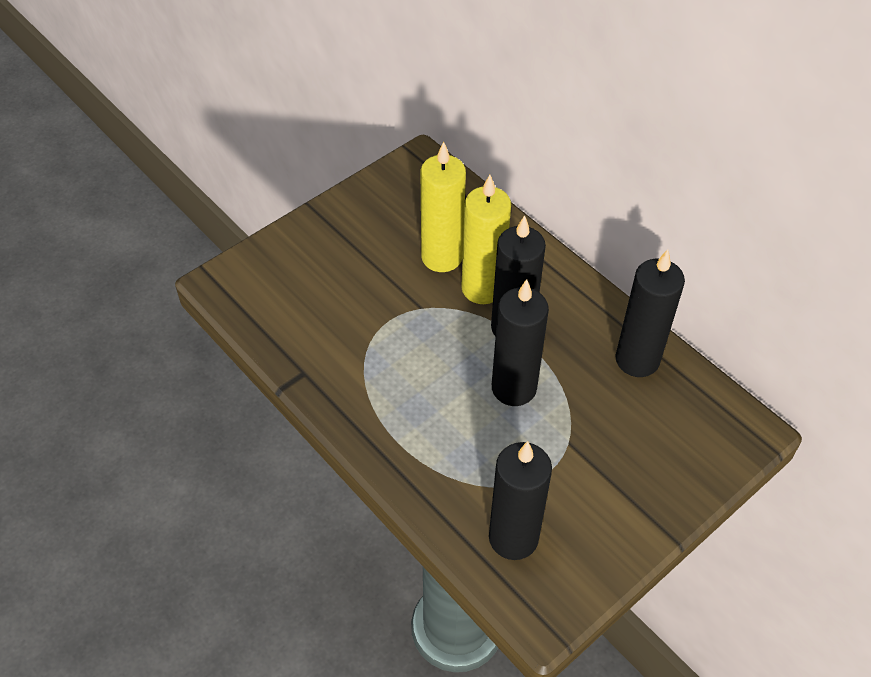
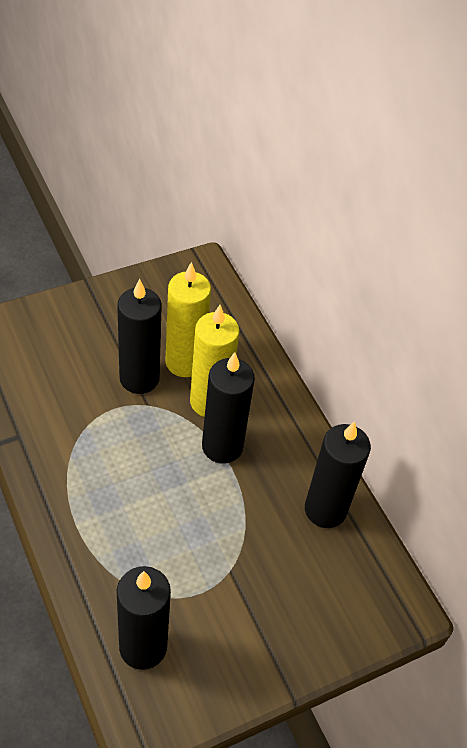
camera: 10 degrees right, 0 degrees up
black candle [492,279,549,406] -> black candle moved to [117,279,162,394]

